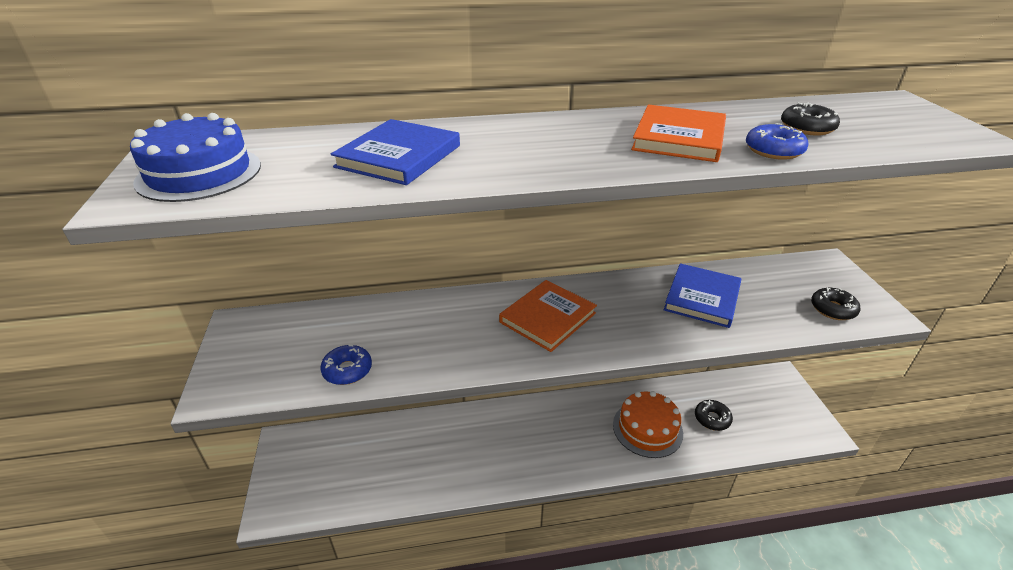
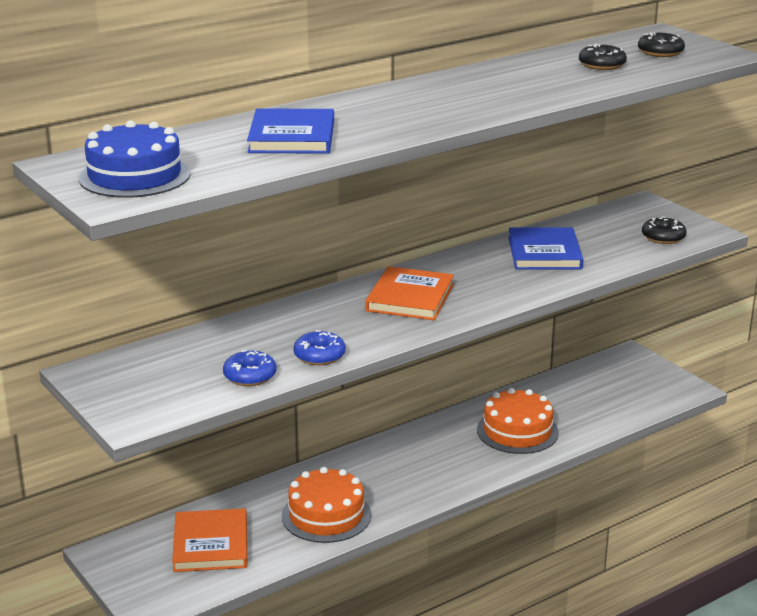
camera: 25 degrees left, 10 degrees down
orange book [631,105,726,162] -> orange book moved to [172,508,247,572]
black donut [695,400,733,431] -> black donut moved to [638,32,685,57]
blue donut [746,123,809,160] -> blue donut moved to [294,330,346,365]
none -> orange cake [282,467,371,543]

